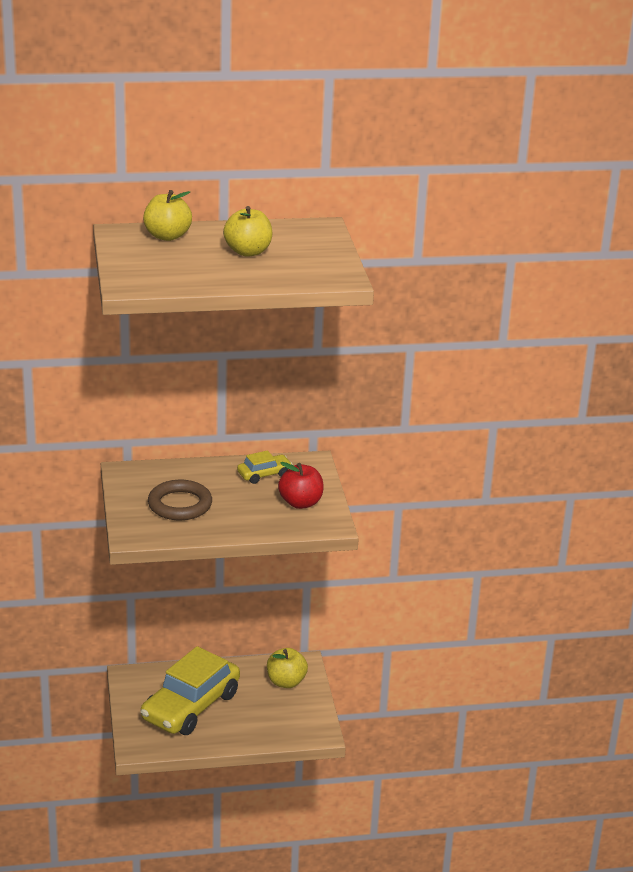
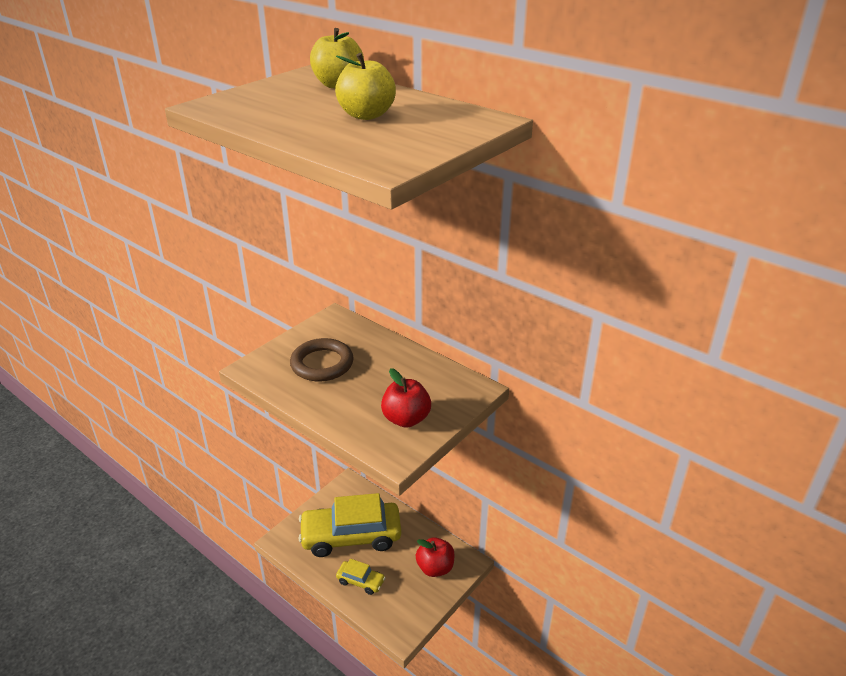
camera: 50 degrees right, 5 degrees up
yellow car [237,450,293,484] -> yellow car moved to [336,559,386,595]
yellow apple [267,648,308,688] -> red apple [416,537,454,577]

